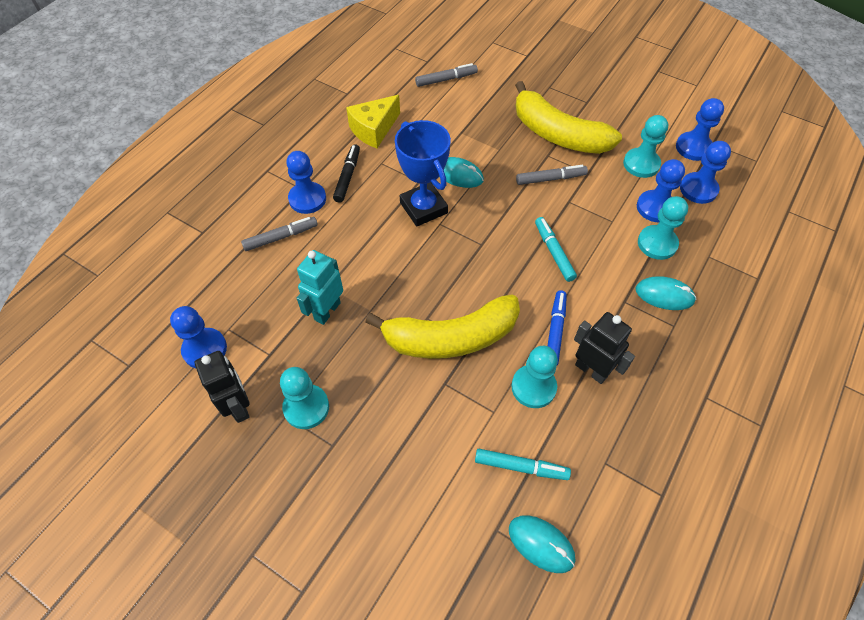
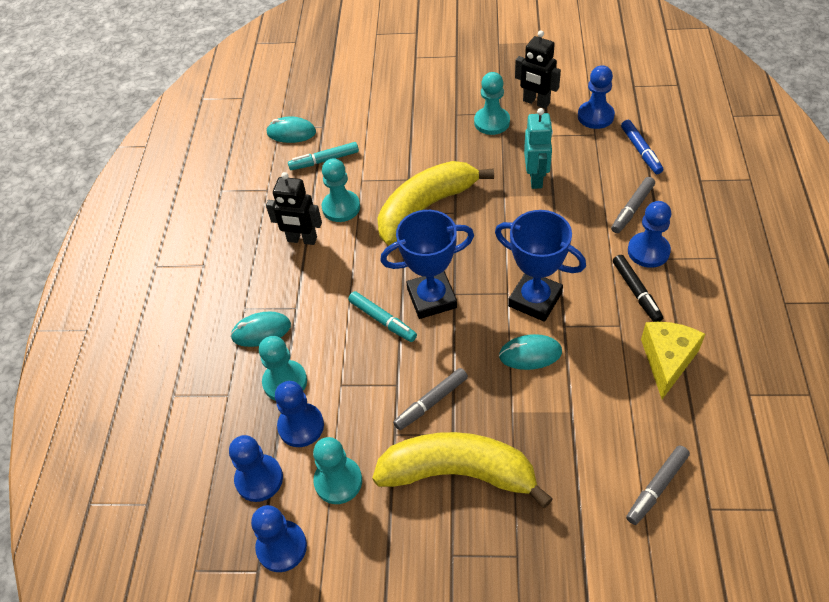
camera: 155 degrees right, 5 degrees down
blue marker [548,290,567,365] -> blue marker moved to [621,120,663,174]
none -> blue trophy [380,210,474,319]

